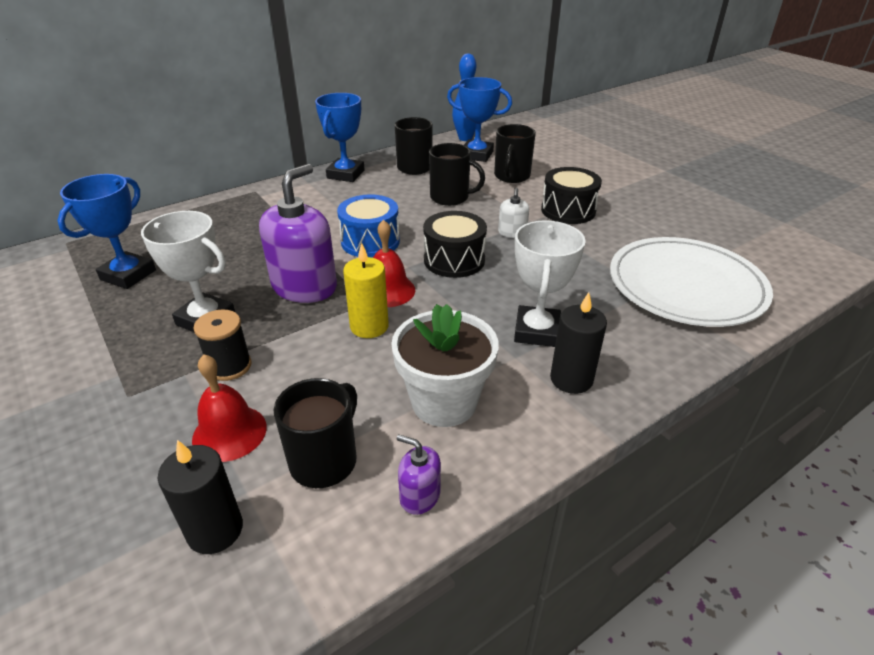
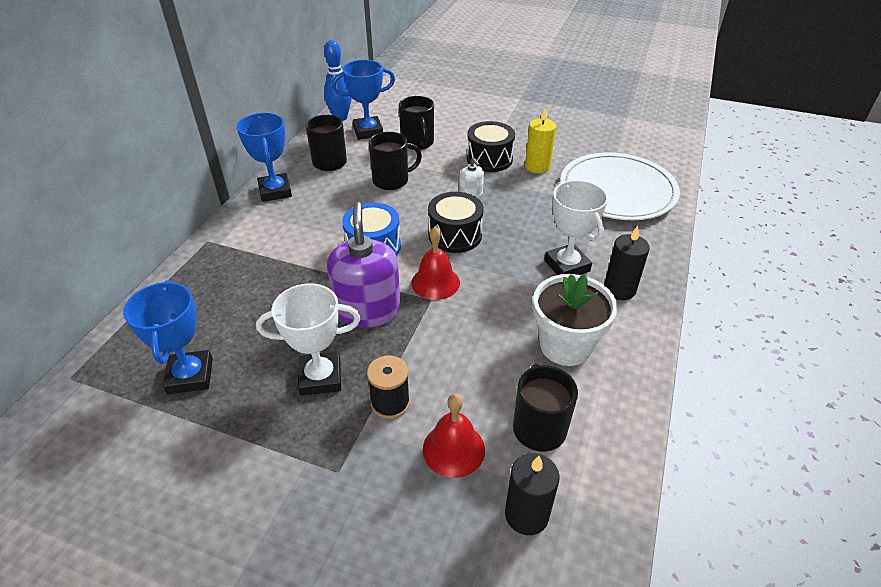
camera: 35 degrees left, 5 degrees up
yellow candle [343,243,389,338] -> yellow candle moved to [525,108,556,173]
purple soap dispenser [397,435,441,515] -> none

